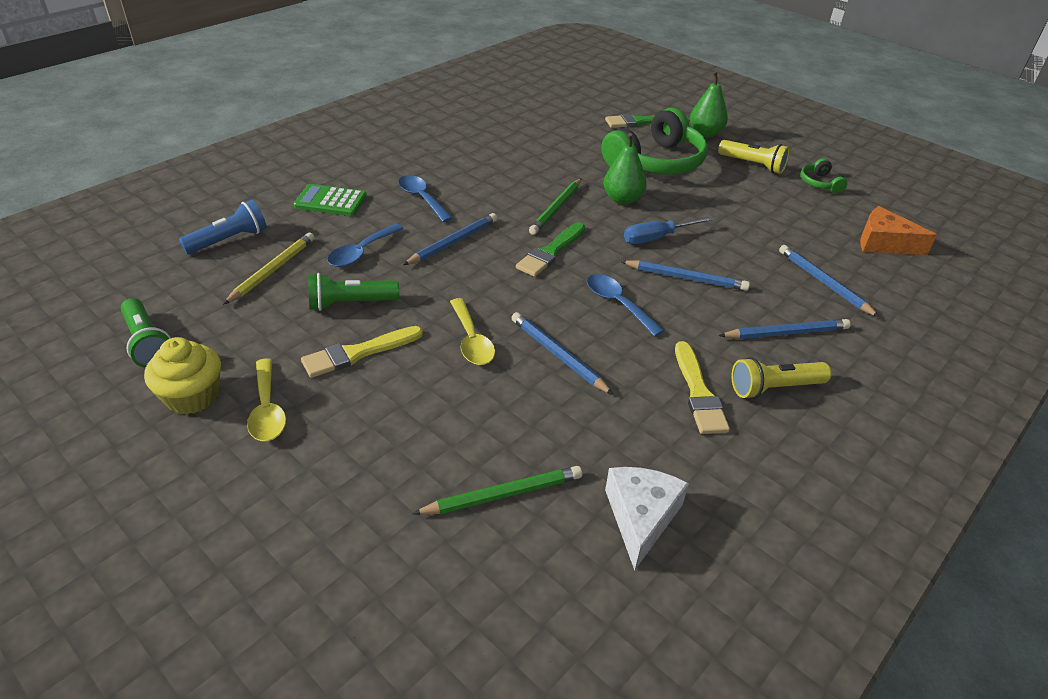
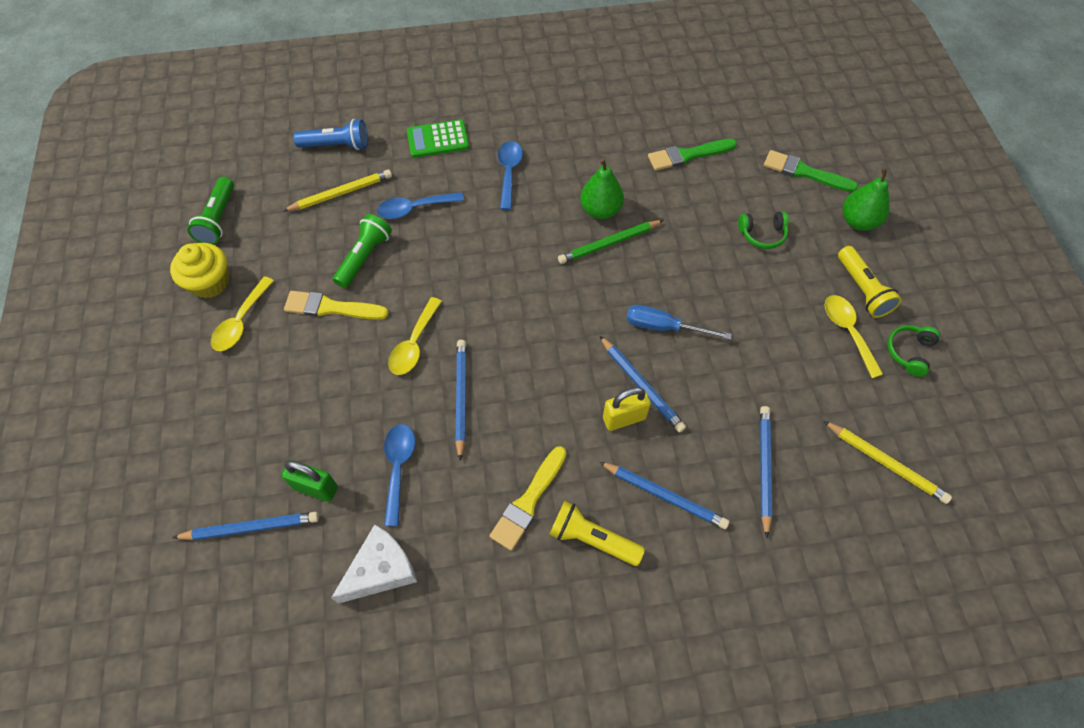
camera: 40 degrees right, 20 degrees up
green calculator [293,184,367,216] -> green calculator turned 60 degrees counterclockwise [407,119,469,158]
green flashlight [308,273,399,311] -> green flashlight turned 90 degrees clockwise [333,214,392,288]
blue pencil [403,213,497,265] -> blue pencil moved to [172,512,319,540]
green pencil [412,466,582,515] -> green padlock [281,460,338,502]
green brush [516,222,585,277] -> green brush moved to [648,139,737,171]
blue spoon [587,274,664,336] -> blue spoon moved to [384,424,415,526]
green headphones [601,107,708,174] -> green headphones [738,211,789,249], size x0.44
green pear [604,133,647,205] -> green pear moved to [580,158,624,219]
orange cheese [860,206,937,255] -> yellow pencil [823,421,952,504]
none -> yellow padlock [603,387,651,431]
none -> yellow spoon [825,295,883,378]

